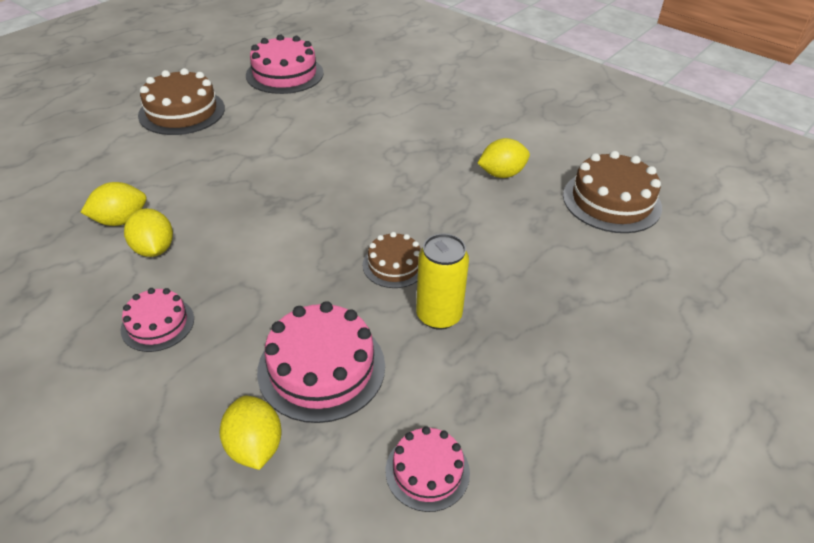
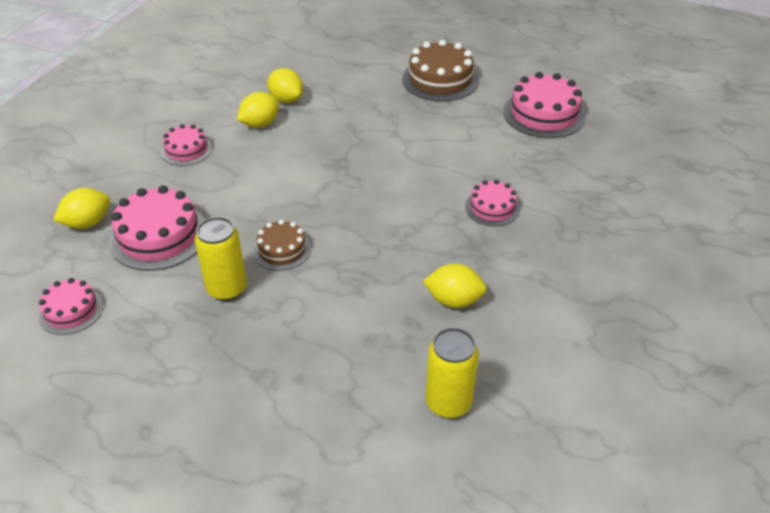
camera: 75 degrees right, 0 degrees up
yellow lemon [478,138,530,178] -> yellow lemon turned 45 degrees counterclockwise [423,263,487,308]
brown cake [563,151,662,233] -> yellow can [426,328,479,418]
none -> pink cake [465,180,520,226]

